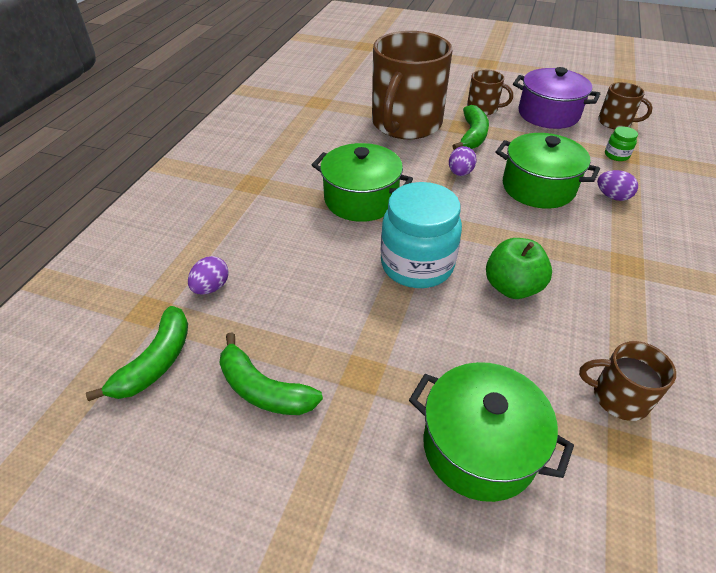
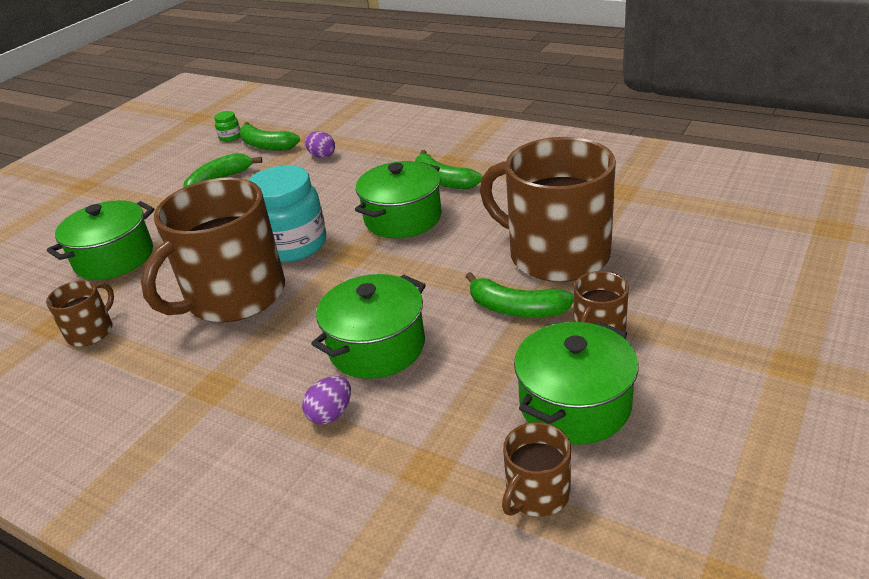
camera: 105 degrees right, 10 degrees down
purple egg [449,146,477,176] -> none
green apple [486,238,552,299] -> brown mug [141,178,285,322]
purple pot [513,67,600,129] -> green pot [514,321,639,445]
green jar [605,127,638,161] -> green jar moved to [214,111,240,142]
none -> green banana [415,150,482,189]

